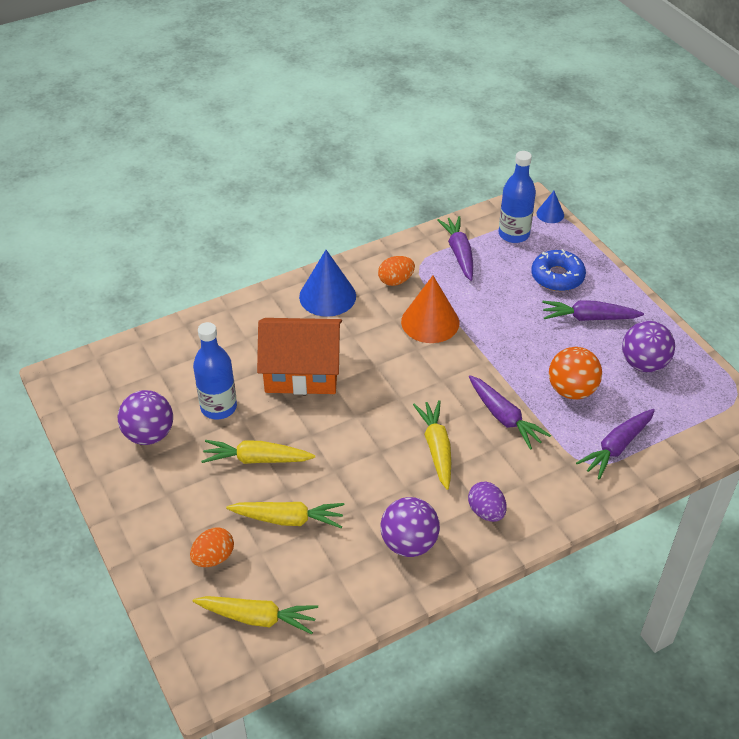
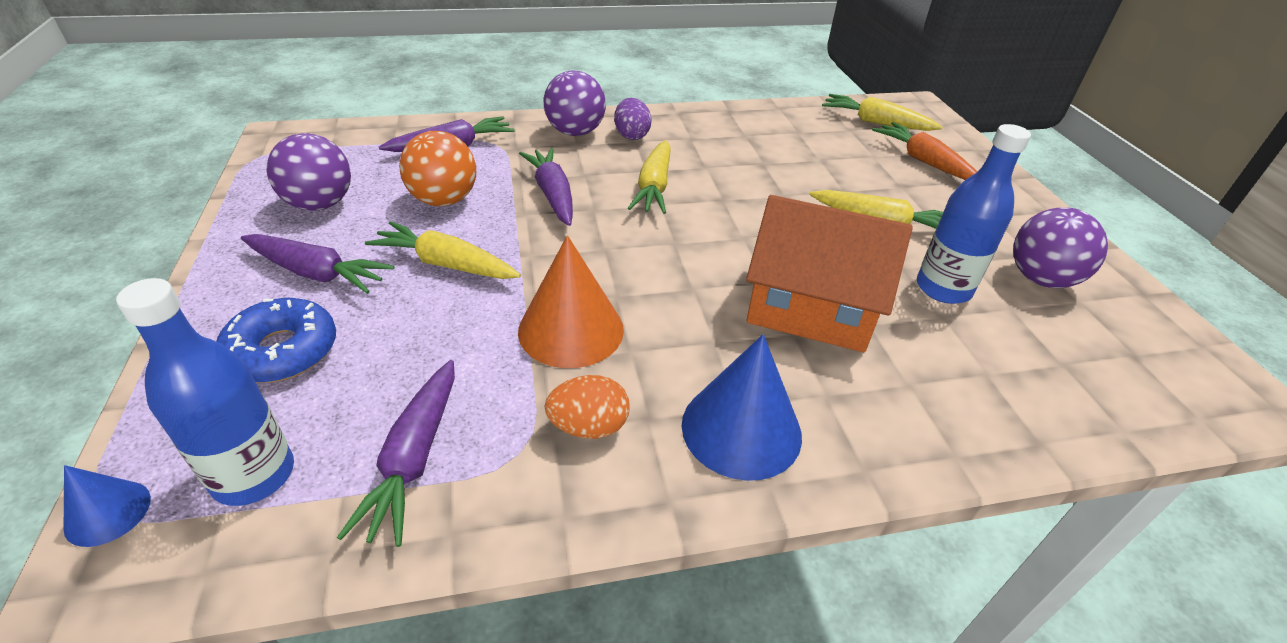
camera: 165 degrees left, 5 degrees down
orange egg [190,527,234,567] -> orange carrot [872,122,977,180]
yellow carrot [226,502,344,528] -> yellow carrot moved to [365,221,521,279]
purple ball [381,497,440,557] -> purple ball moved to [543,71,606,136]

